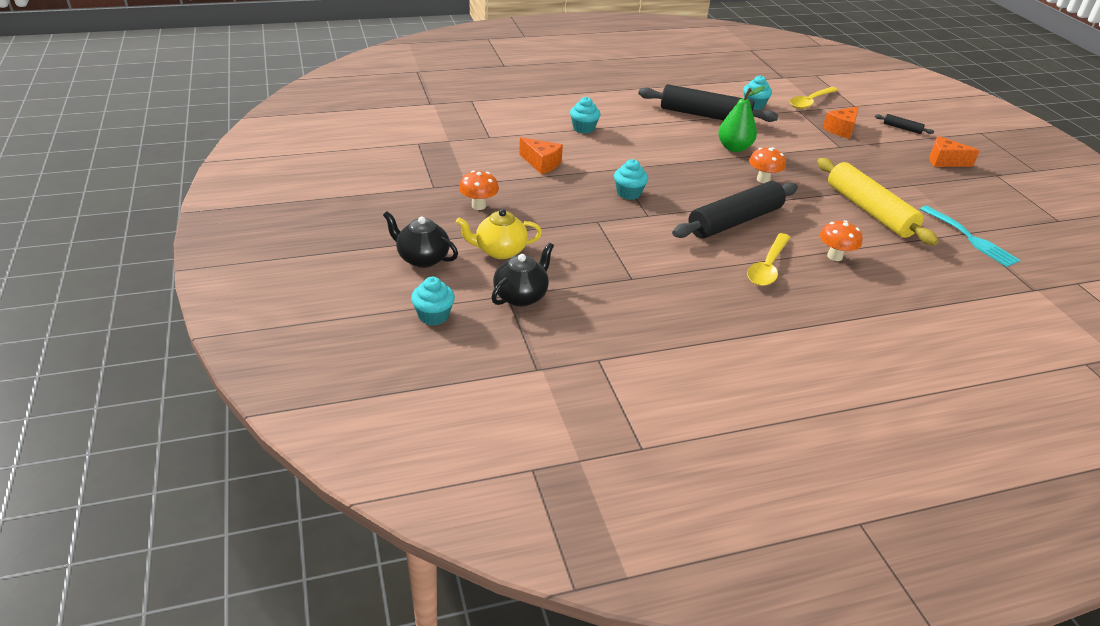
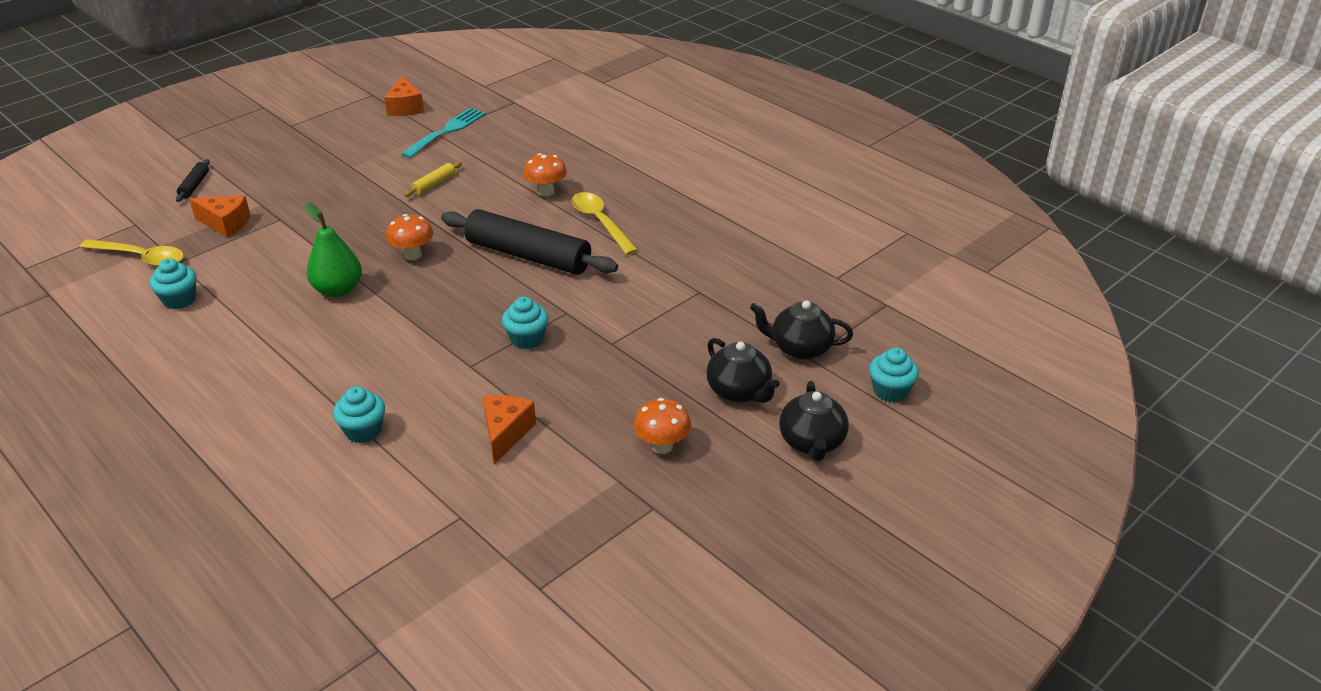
camera: 115 degrees left, 0 degrees up
yellow teapot [456,209,542,259] -> black teapot [706,338,780,403]
black rolling pin [638,84,778,122] -> none
yellow spoon [747,233,791,286] -> yellow spoon turned 120 degrees counterclockwise [571,192,638,255]
yellow rolling pin [817,158,939,245] -> yellow rolling pin [404,162,462,197], size x0.42
orange cheese [929,136,980,167] -> orange cheese moved to [384,76,424,116]

